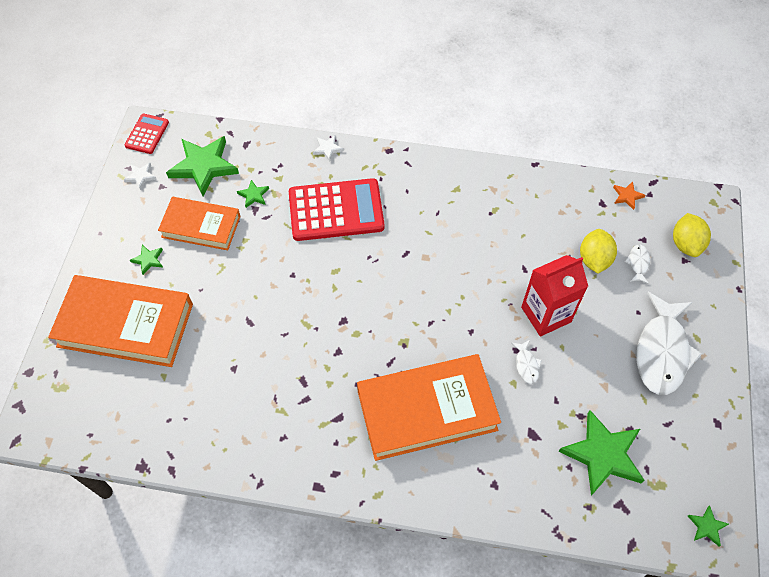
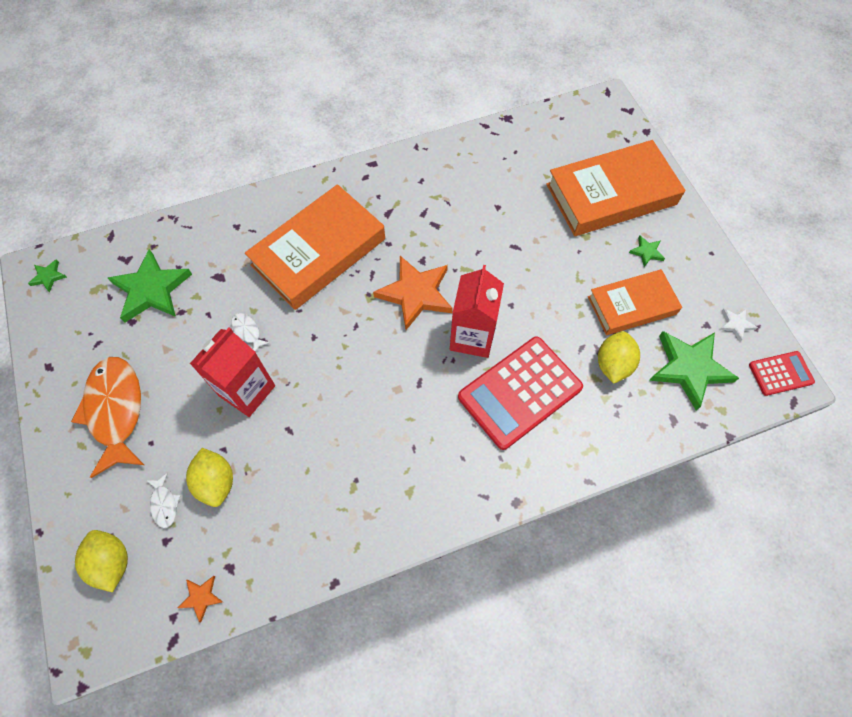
camera: 150 degrees right, 5 degrees up
red calculator [124,114,169,154] -> red calculator turned 90 degrees counterclockwise [749,351,815,396]
green star [237,180,269,208] -> yellow lemon [598,331,640,384]
white star [313,135,344,162] -> none
white fish [637,292,702,395] -> orange fish [71,357,144,478]
none -> orange star [373,256,453,330]
none -> red carton [450,265,504,358]

